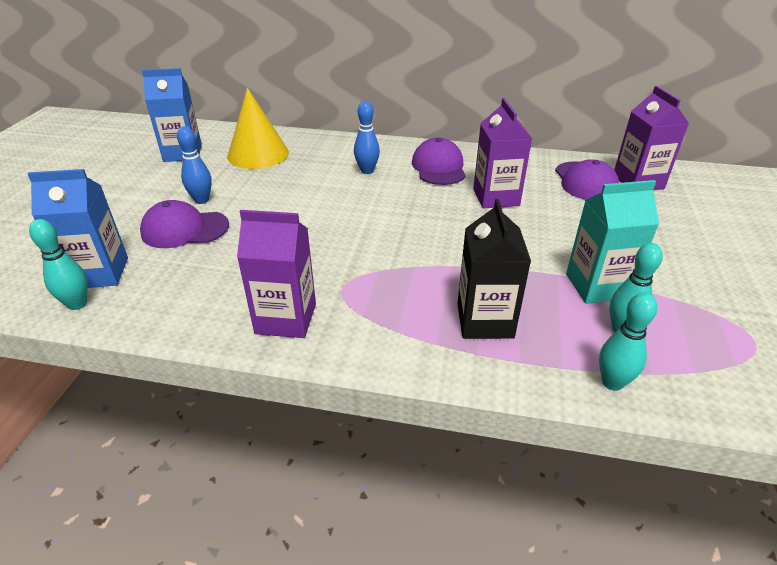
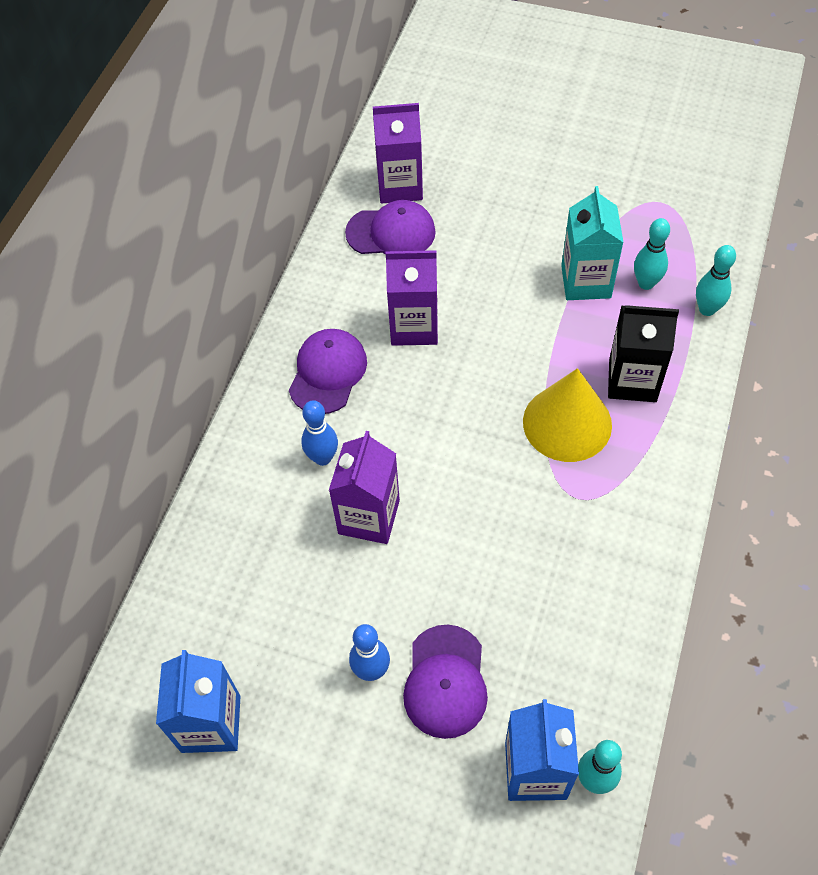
camera: 80 degrees left, 20 degrees up
yellow cone [227,88,289,169] -> yellow cone moved to [523,368,612,462]
purple carton [237,210,316,338] -> purple carton moved to [329,431,400,544]
purple cap [412,138,466,185] -> purple cap turned 105 degrees clockwise [289,329,367,414]

